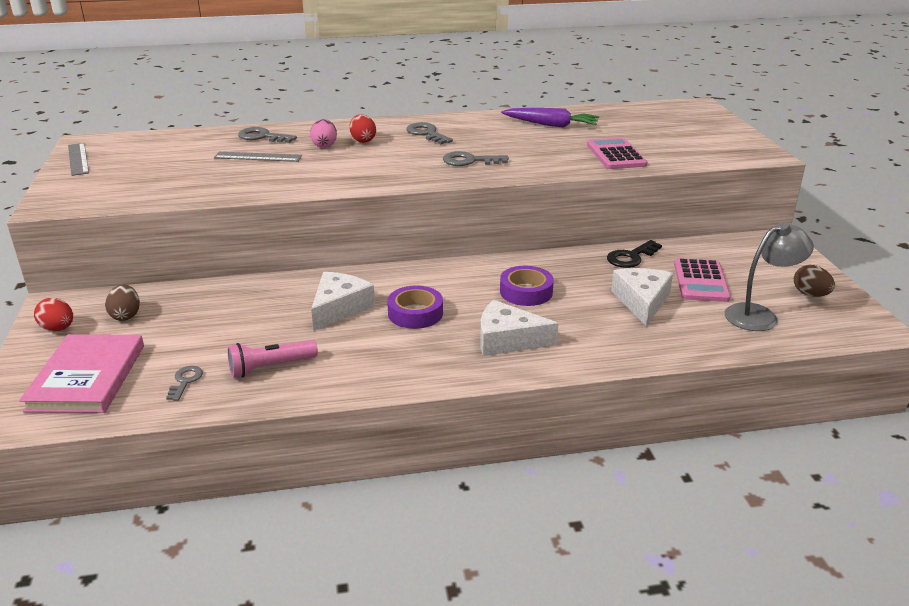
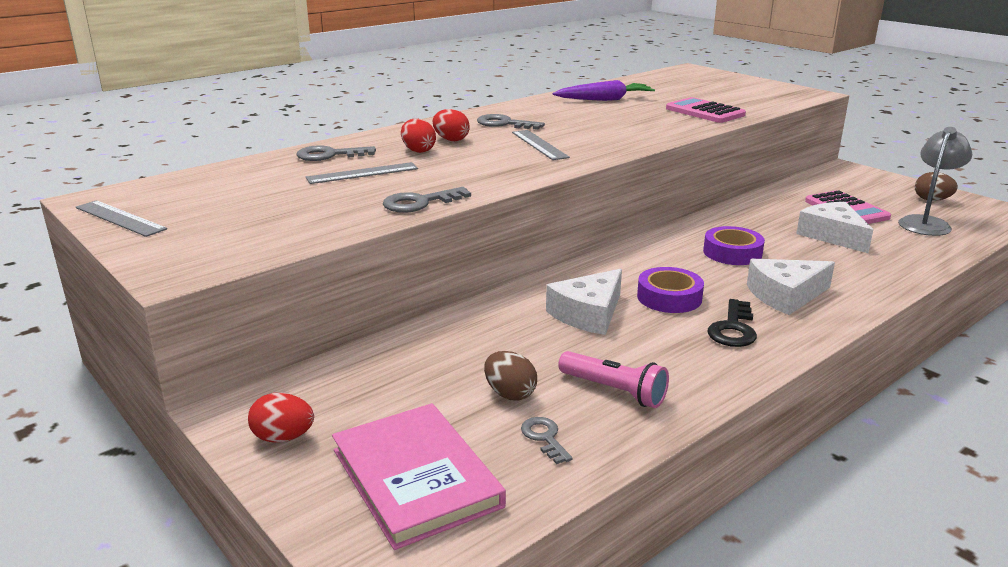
camera: 30 degrees left, 5 degrees down
brown egg [105,285,140,321] -> brown egg moved to [484,351,537,400]
pink flashlight [227,340,318,378] -> pink flashlight turned 90 degrees counterclockwise [558,351,669,408]
pink egg [310,119,337,148] -> red egg [401,119,436,153]
white cheese [311,272,375,331] -> white cheese turned 135 degrees counterclockwise [546,269,622,335]
grey key [443,151,509,166] -> grey key moved to [383,187,471,213]
black key [607,240,662,268] -> black key moved to [708,299,757,347]
none -> grey ruler [512,130,570,160]

